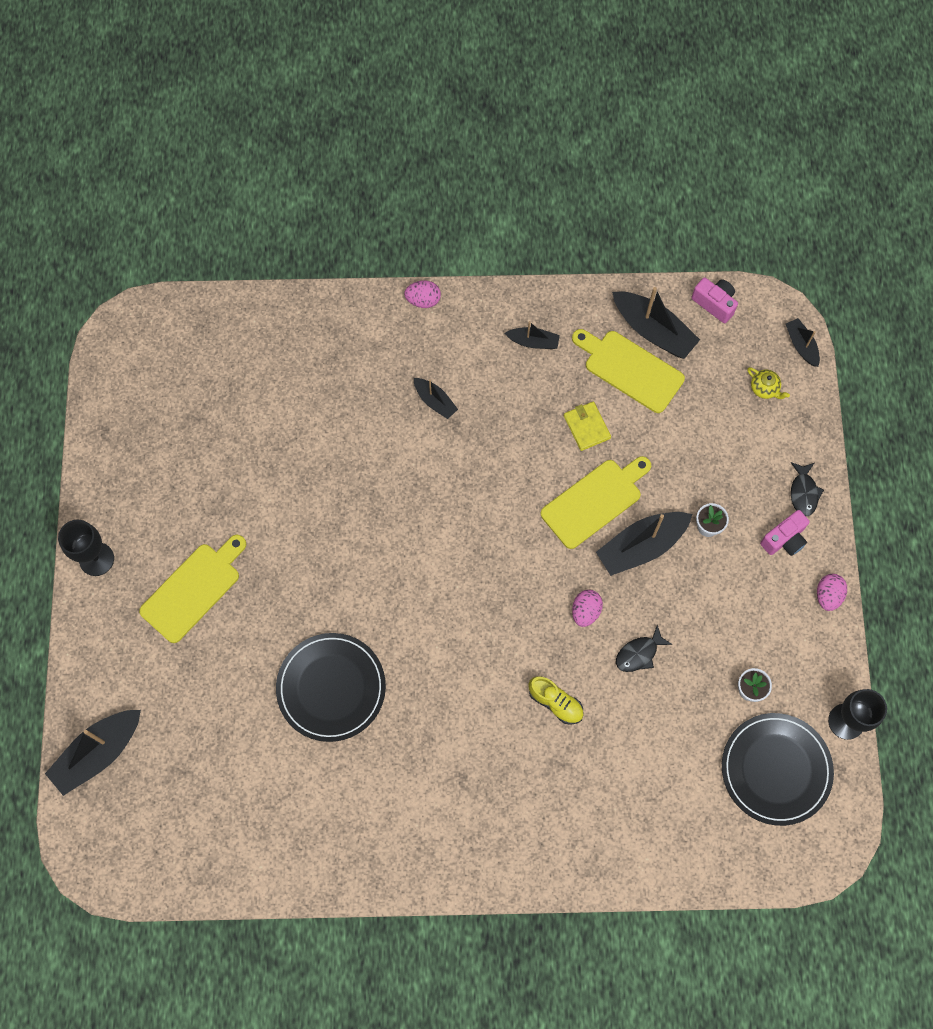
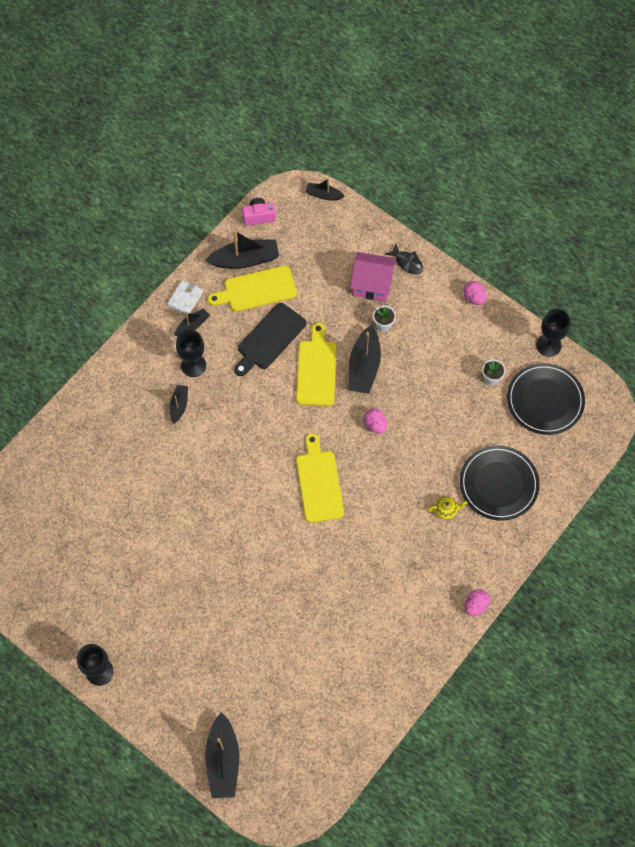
camera: 50 degrees left, 5 degrees down
yellow cutting board [139,535,246,643] -> yellow cutting board moved to [296,433,344,523]
black plate [276,633,386,742] -> black plate moved to [460,445,540,521]
pink egg [404,281,441,308] -> pink egg moved to [465,589,490,616]
black boat [414,378,458,419] -> black boat turned 75 degrees counterclockwise [169,385,188,424]
yellow shoe [528,676,584,725] -> none
yellow wallet [564,401,611,451] -> black cutting board [234,303,306,376]
black fish [616,625,673,672] -> none
yellow teapot [747,367,790,399] -> yellow teapot moved to [427,496,467,519]
pink camera [760,510,810,556] -> none
none -> white wallet [167,280,203,314]
none -> black goblet [176,329,206,377]
none -> pink house [350,252,397,301]

